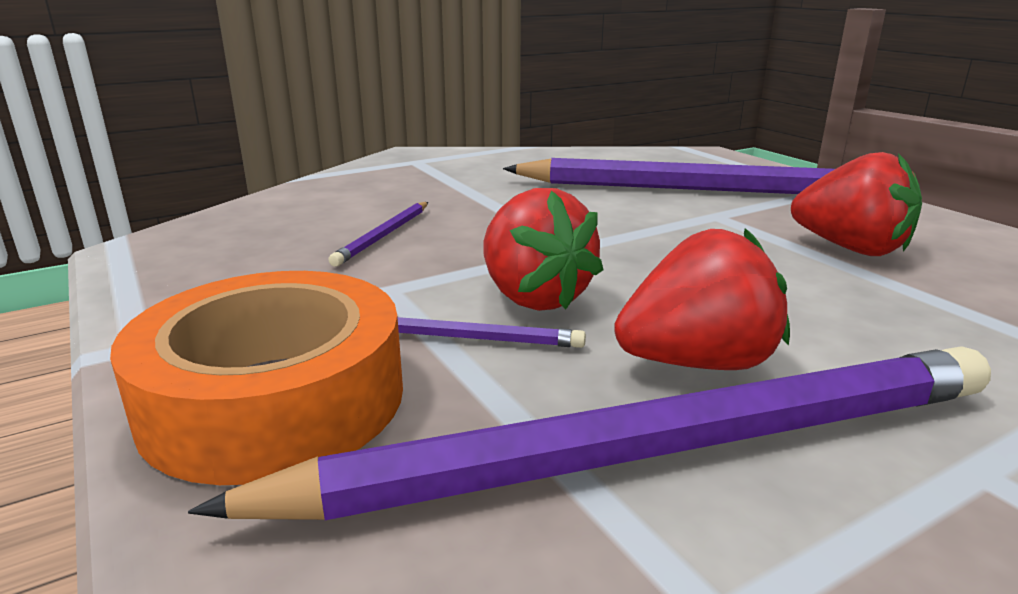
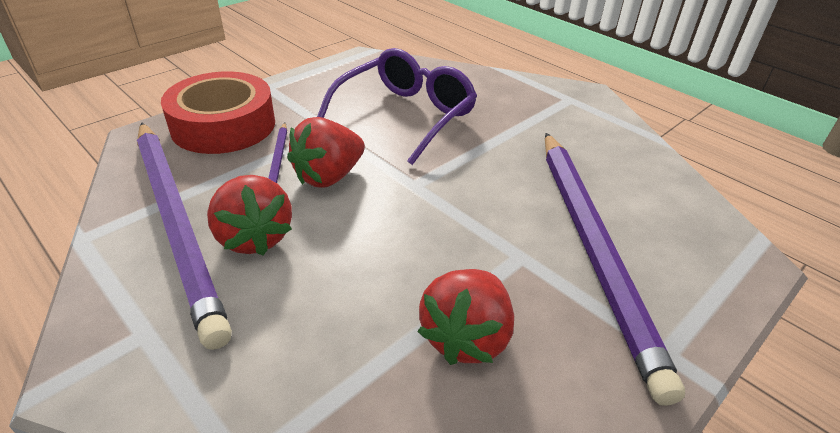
camera: 75 degrees right, 15 degrees up
orange tape [110,271,403,485] -> red tape [161,72,275,154]
purple pencil [329,202,428,267] -> purple glasses [317,48,477,165]

